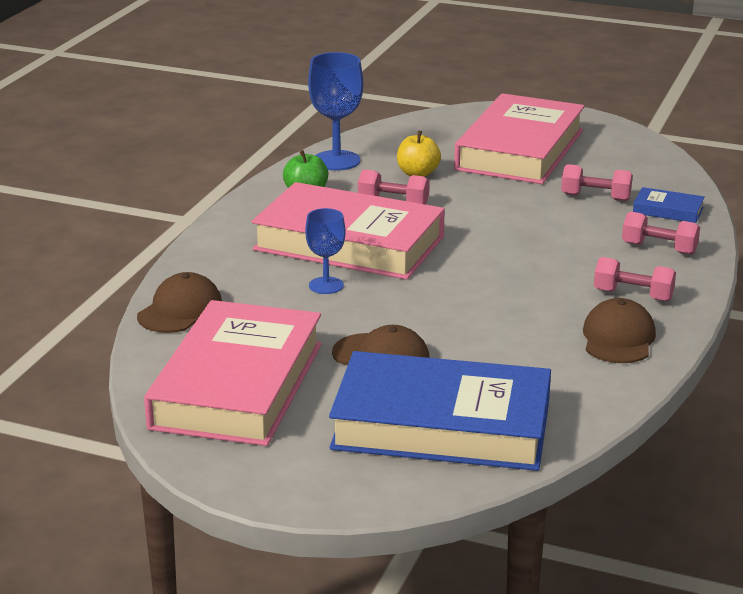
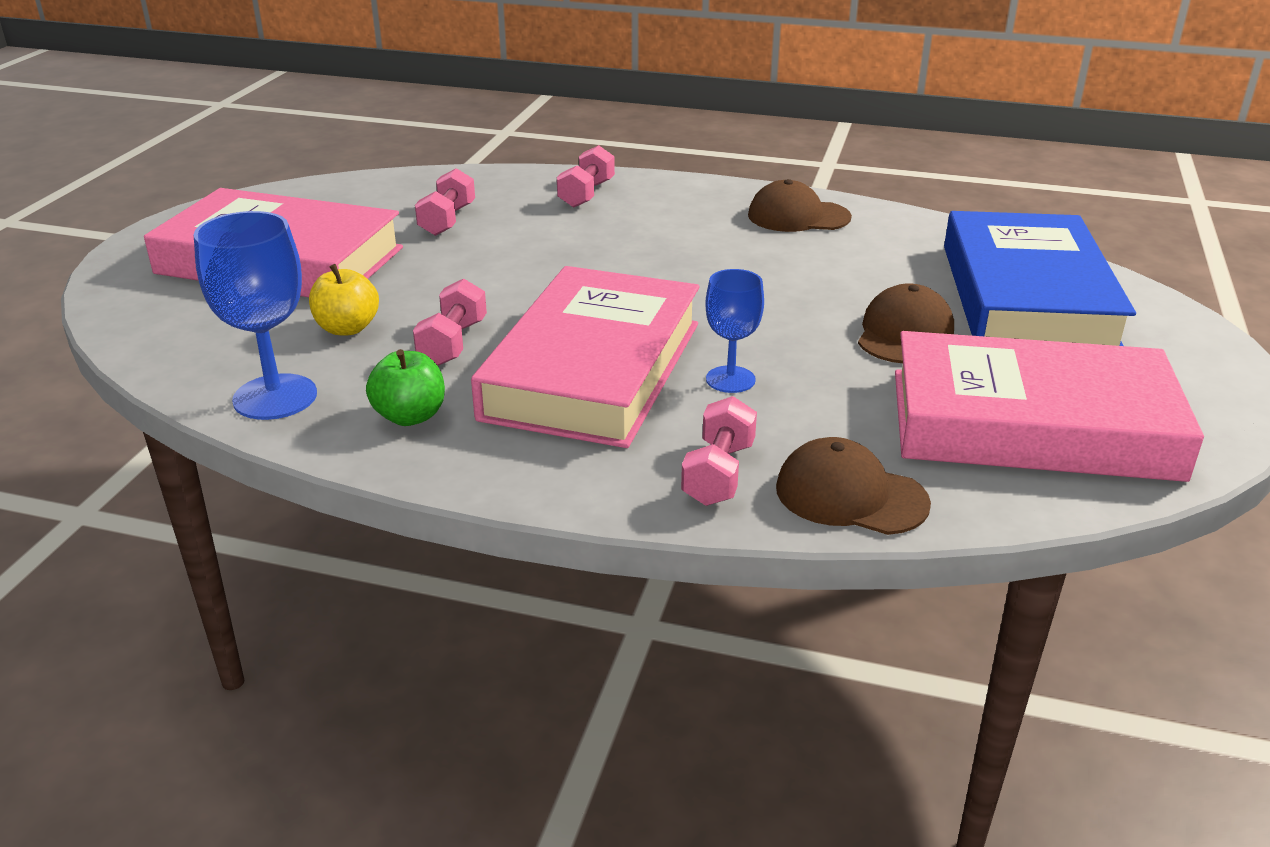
camera: 95 degrees left, 5 degrees up
pink dumbbell [594,257,676,301] -> pink dumbbell moved to [681,396,757,506]
blue book [633,187,705,223] -> none

